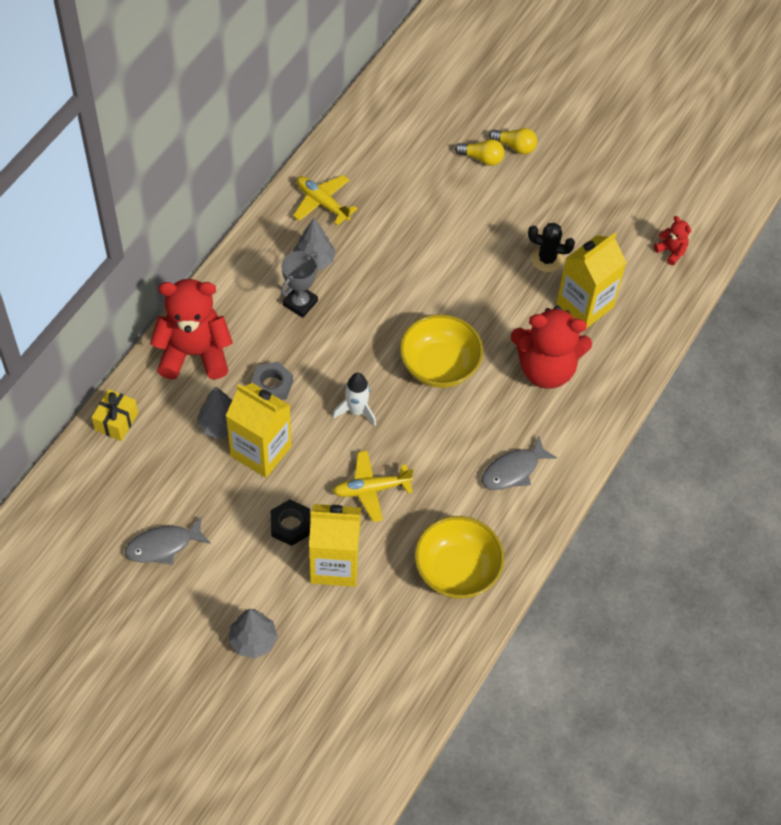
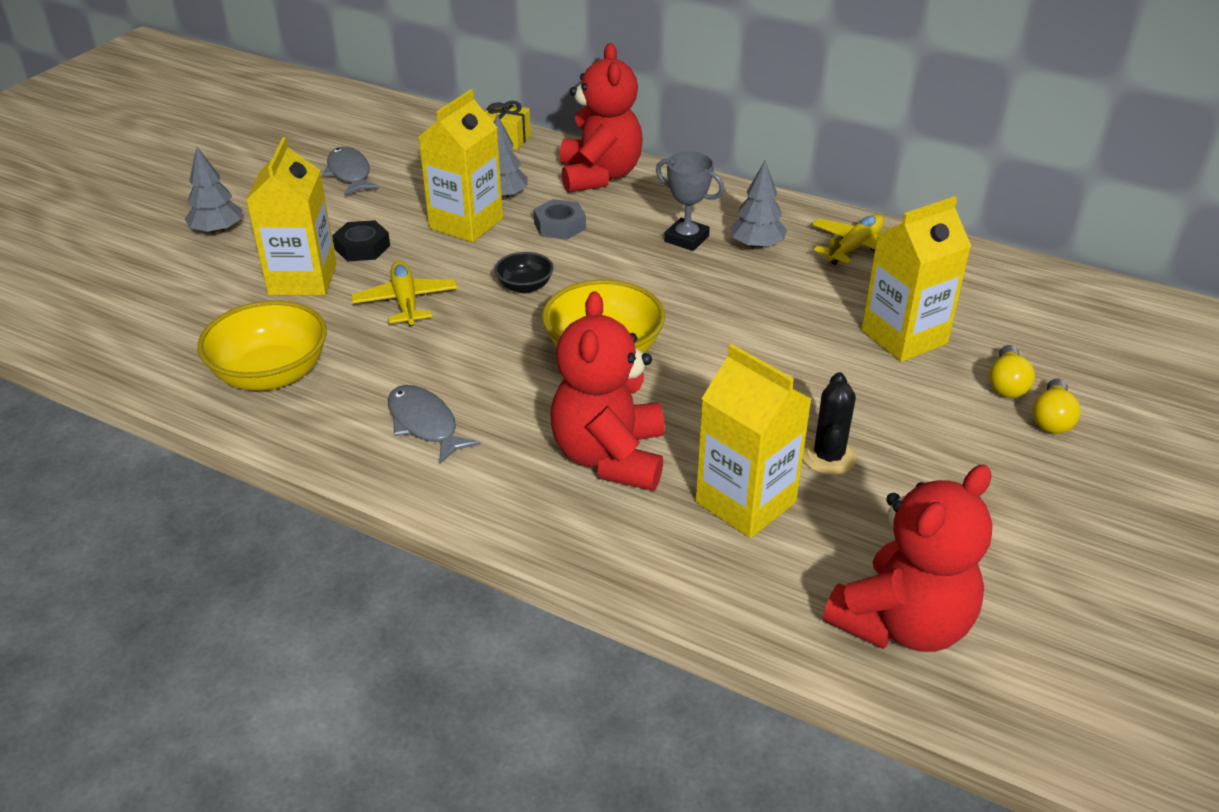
camera: 90 degrees right, 20 degrees down
white rocket [333,373,376,426] -> black bowl [494,252,554,293]
red teddy bear [654,216,691,265] -> red teddy bear [823,465,993,652], size x2.26
none -> yellow carton [861,196,971,362]

